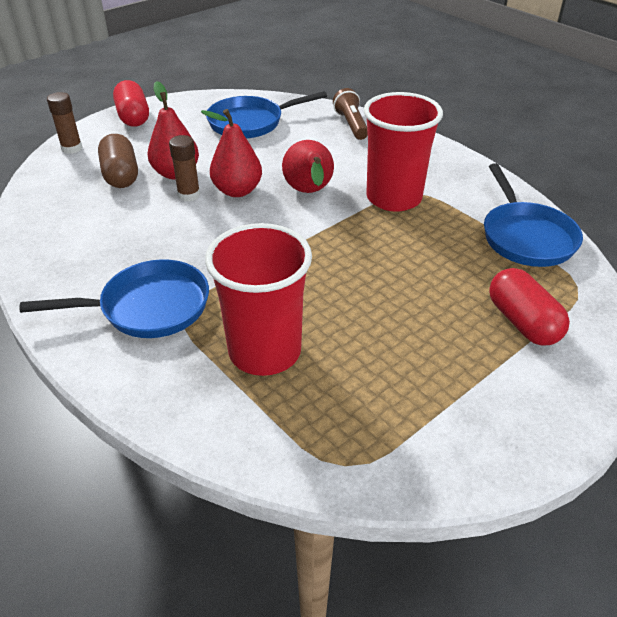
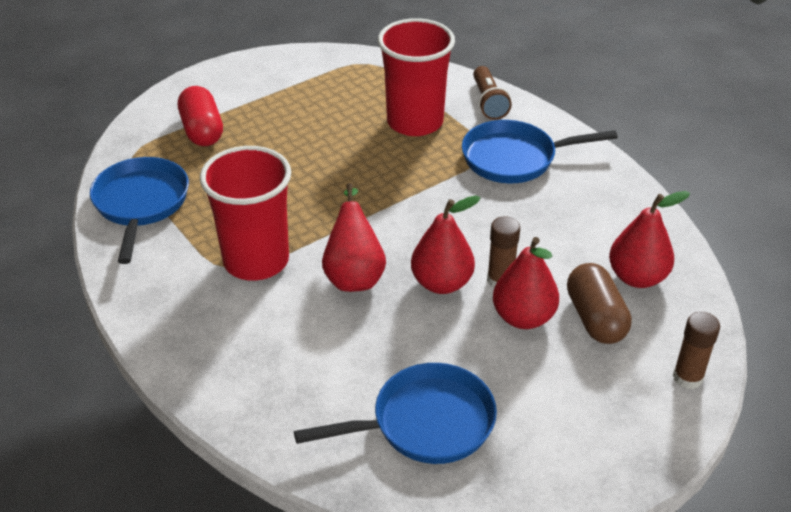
camera: 175 degrees left, 0 degrees up
red capsule [113,80,149,127] -> none
brown flashlight [333,88,368,140] -> brown flashlight moved to [473,66,512,120]
none -> red pear [609,191,690,288]

